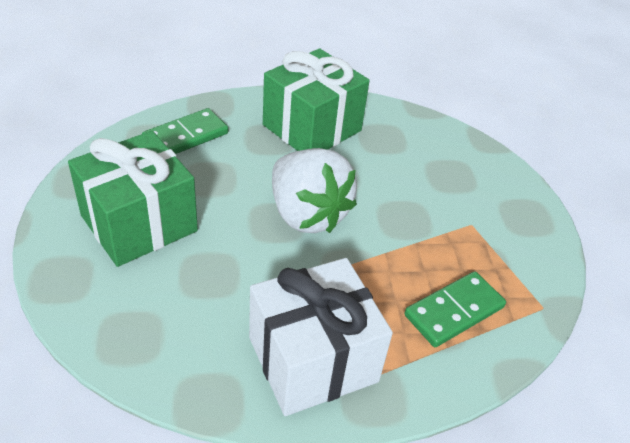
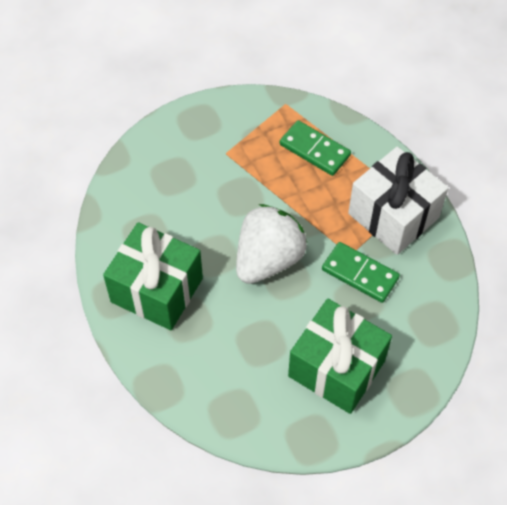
camera: 105 degrees left, 15 degrees up
green domino [142,108,228,154] -> green domino moved to [322,242,400,303]

